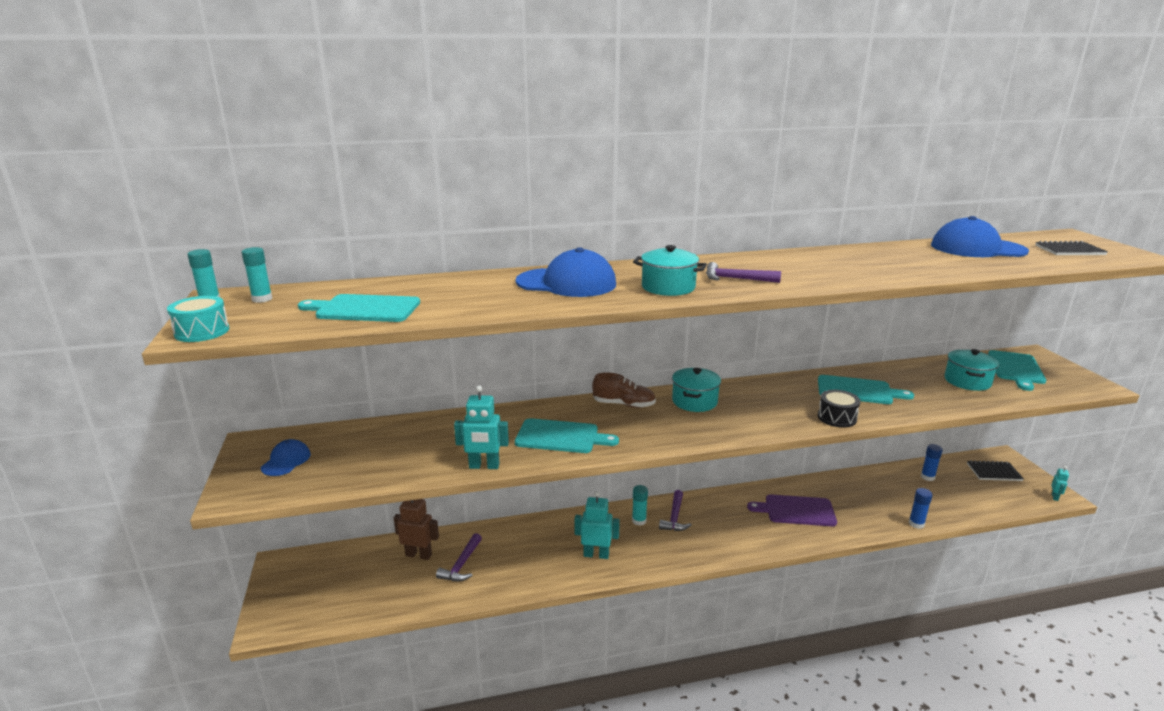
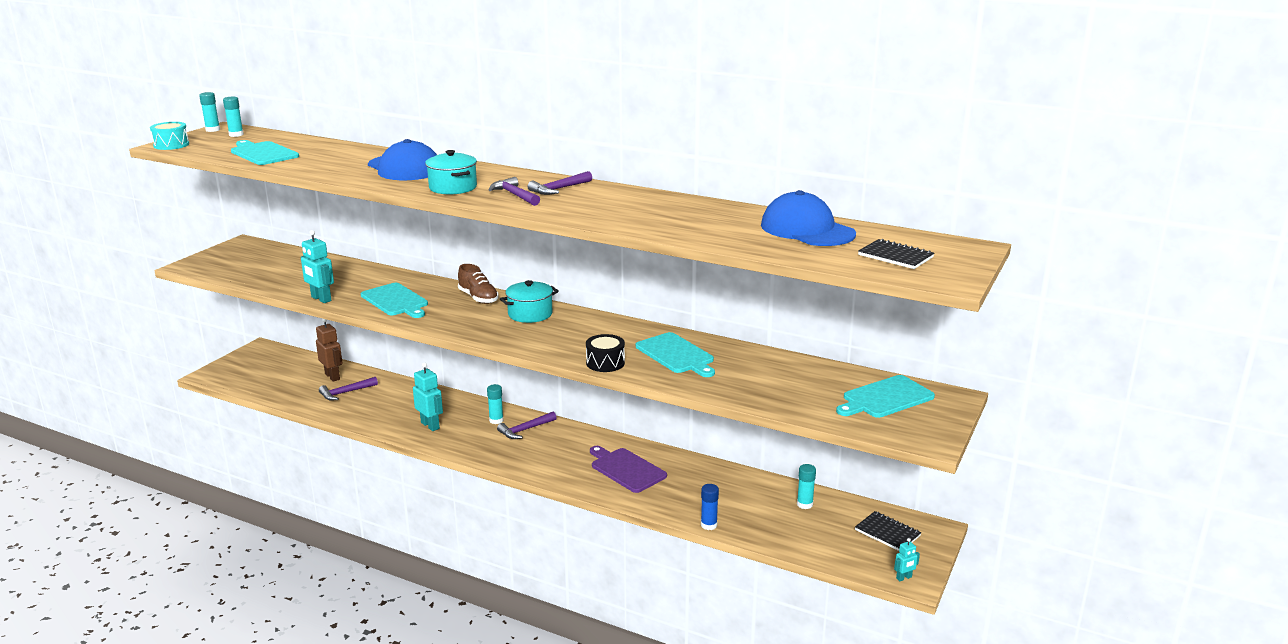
camera: 40 degrees right, 0 degrees up
blue cap [261,439,311,476] -> none
blue glue stick [921,444,943,481] -> turquoise glue stick [797,464,816,509]
turquoise pot [945,349,999,391] -> none
none -> purple hammer [528,171,592,195]

